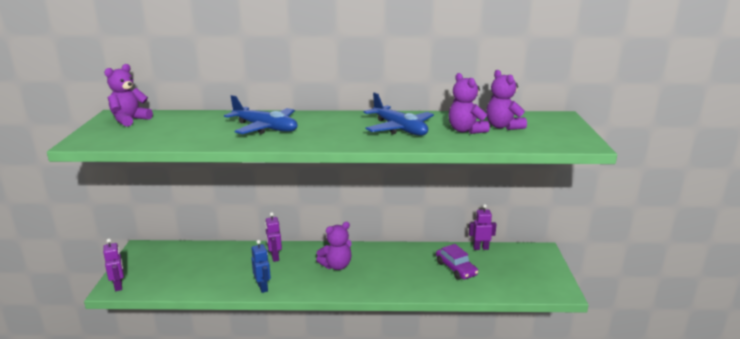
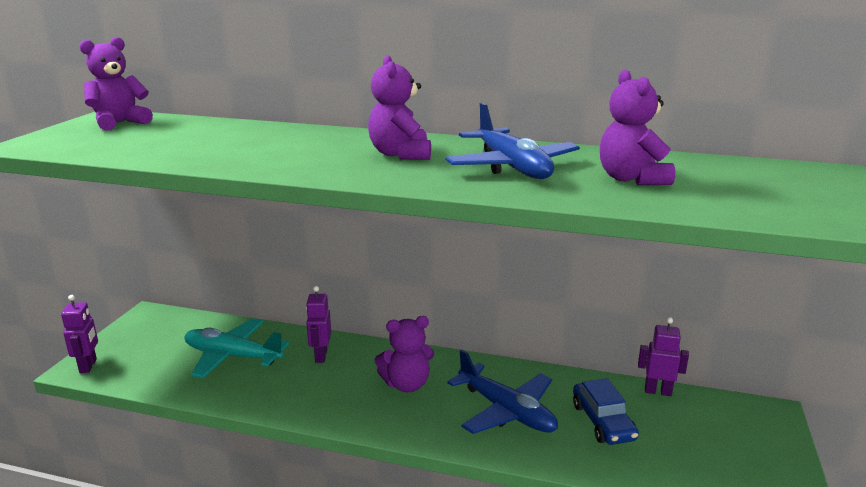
camera: 15 degrees right, 0 degrees up
blue plane [224,95,298,134] -> blue plane moved to [447,349,558,434]
blue robot [251,240,271,293] -> none
purple car [436,244,478,280] -> blue car [573,378,639,445]
purple teddy bear [486,70,527,130] -> purple teddy bear moved to [368,55,431,160]
none -> turquoise plane [185,319,290,378]

